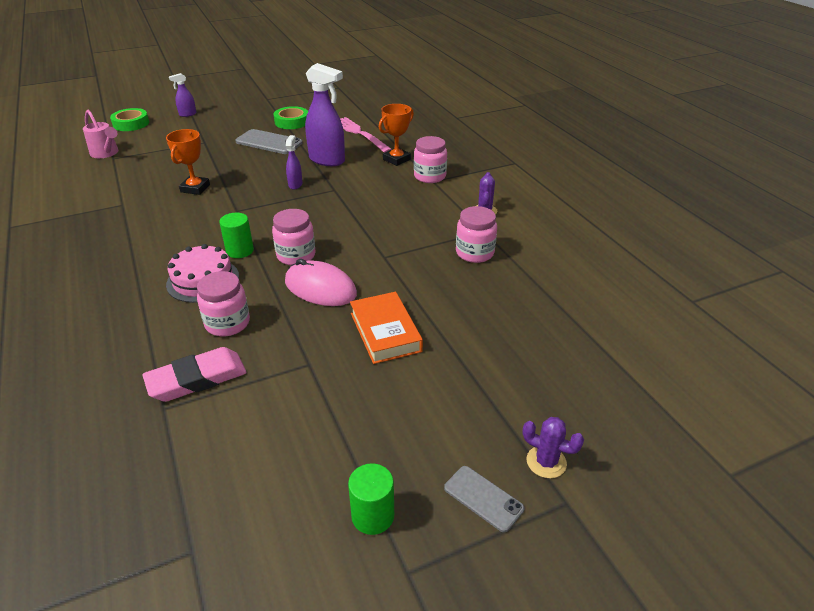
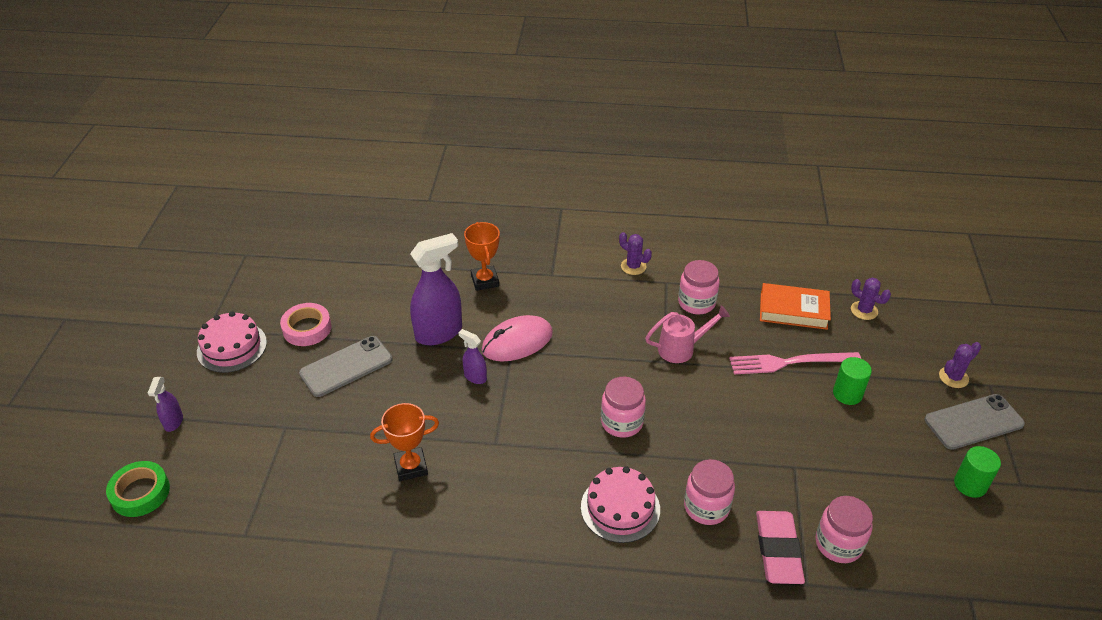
camera: 60 degrees left, 5 degrees up
pink watering can [83,110,118,158] -> pink watering can moved to [645,305,730,363]
orange trophy [166,129,210,195] -> orange trophy turned 60 degrees counterclockwise [370,403,439,481]
green cylinder [219,213,254,258] -> green cylinder moved to [833,357,872,405]
green tape [274,106,308,129] -> pink tape [280,303,332,346]
pink mouse [285,259,357,306] -> pink mouse moved to [482,315,553,361]
pink fork [340,117,392,153] -> pink fork moved to [729,352,861,375]
orange book [350,292,423,364] -> orange book moved to [760,283,831,330]
pink jar [414,136,447,183] -> pink jar moved to [816,496,873,563]
grey phone [444,466,525,532] -> grey phone [925,394,1025,450], size x1.65
none -> pink cake [197,311,267,373]
none -> purple cactus [851,278,891,320]

